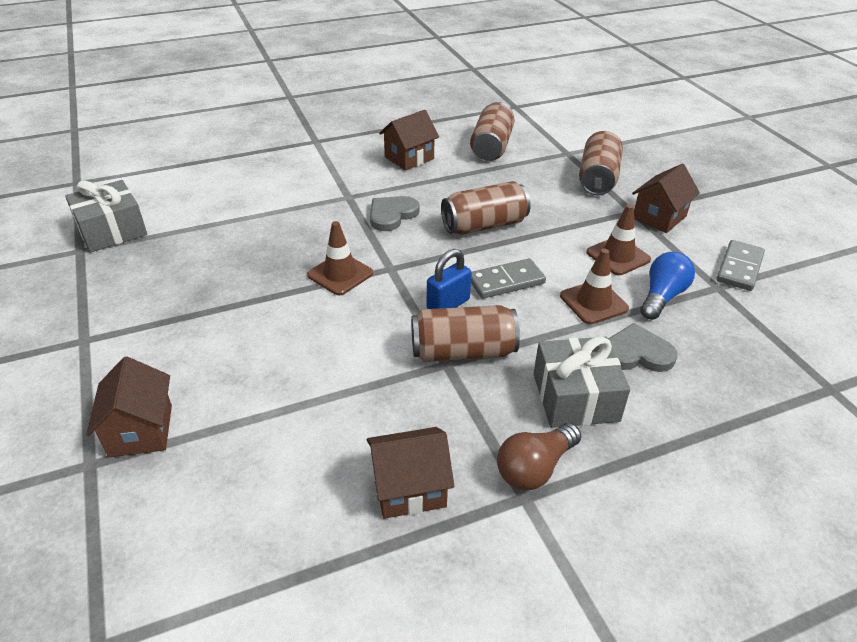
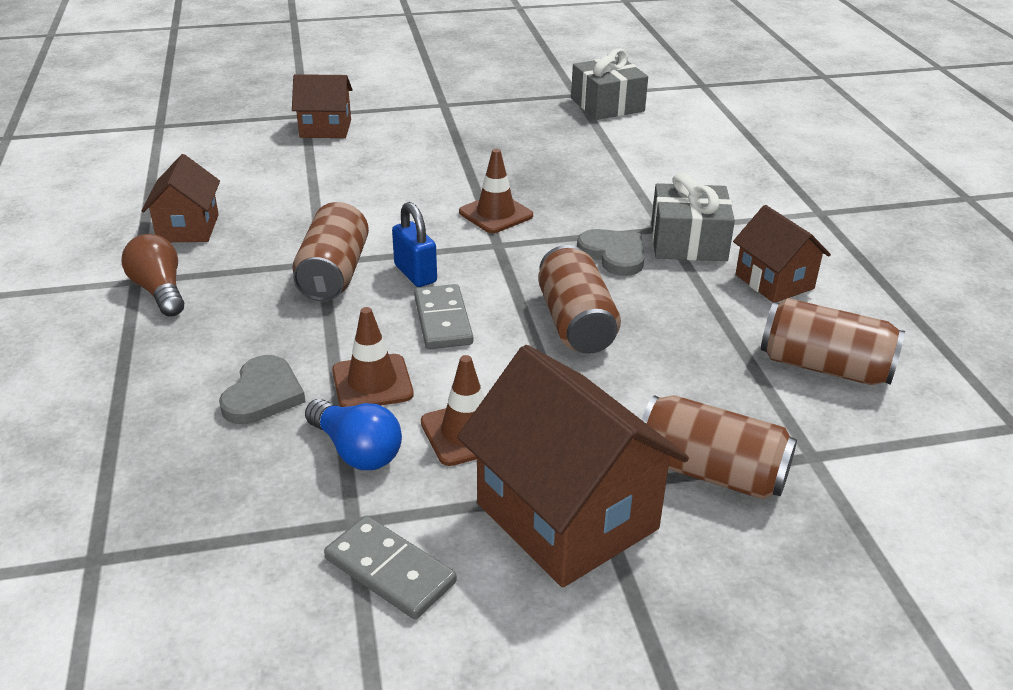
camera: 100 degrees right, 5 degrees down
grey gift [533,337,630,428] -> grey gift moved to [651,172,735,261]
brown house [632,164,700,233] -> brown house [457,345,689,587], size x1.75

